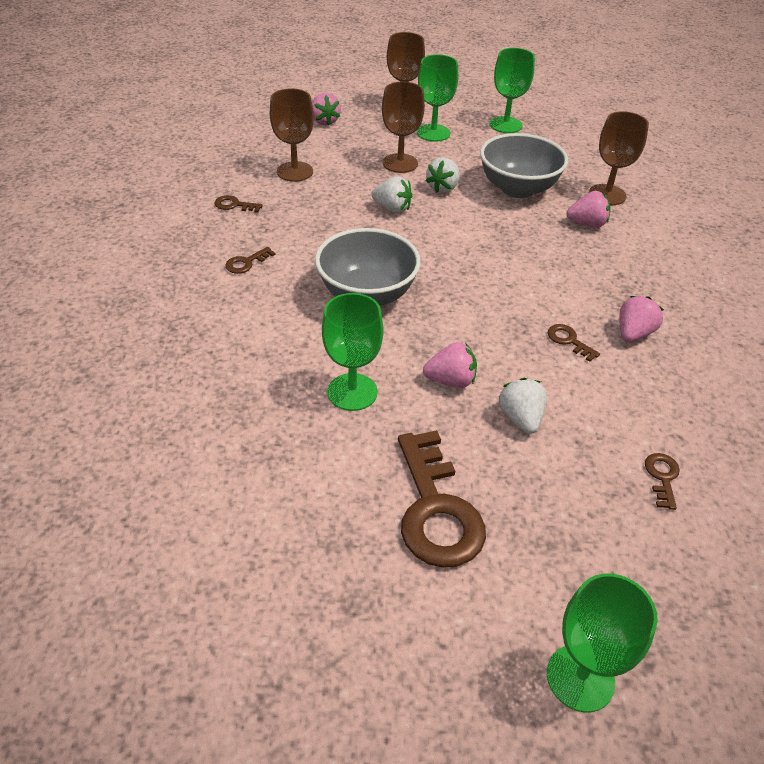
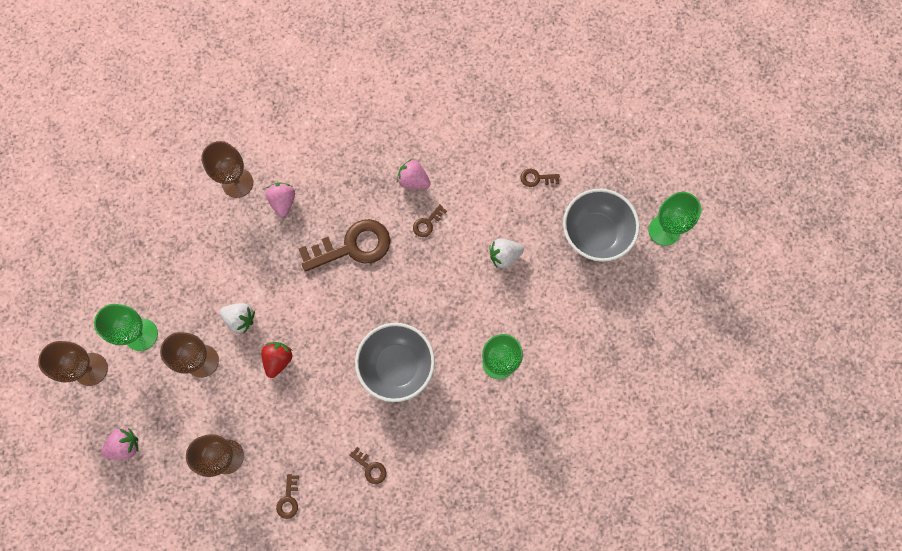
camera: 95 degrees left, 30 degrees up
white strawberry [371,177,413,213] -> red strawberry [261,342,293,378]
brown key [398,430,486,568] -> brown key moved to [299,219,390,272]
pink strawberry [423,342,477,388] -> none
grey bowl [480,133,568,198] -> grey bowl moved to [563,189,640,262]
green goblet [490,48,535,133] -> none

